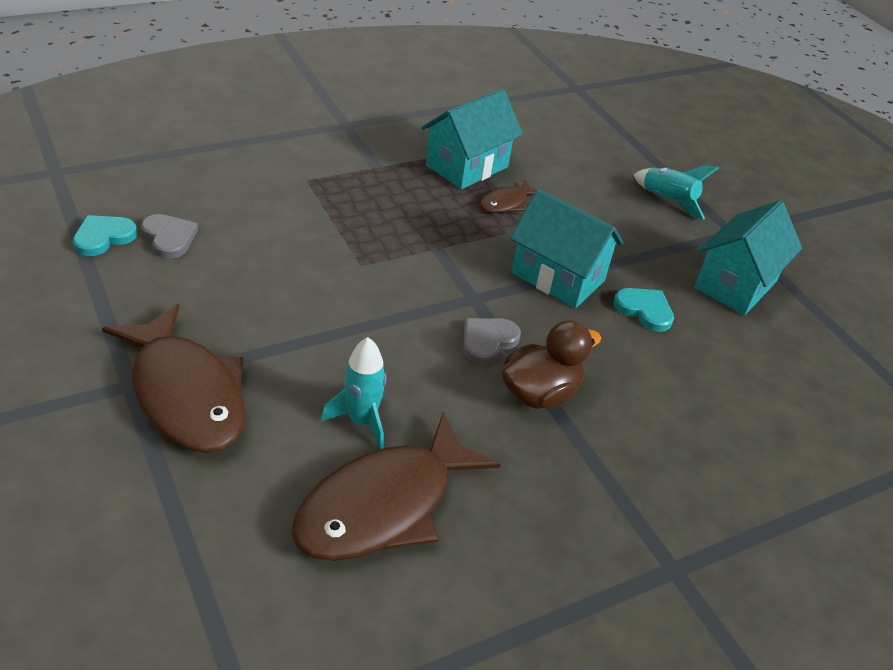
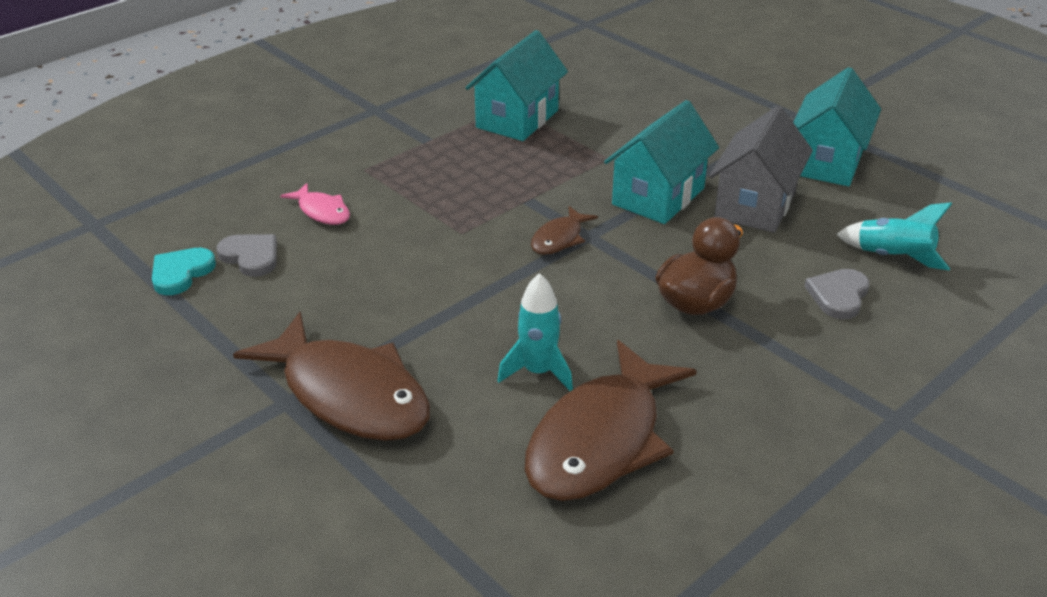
camera: 10 degrees left, 5 degrees down
grey heart [463,318,521,365] -> grey heart moved to [804,269,869,319]
brown fish [480,180,537,213] -> brown fish moved to [531,206,598,255]
turquoise house [510,189,624,308] -> turquoise house turned 75 degrees counterclockwise [604,100,719,224]
turquoise heart [614,288,674,332] -> grey house [709,106,813,233]
turquoise rocket [634,165,719,220] -> turquoise rocket moved to [836,202,952,270]
none -> pink fish [280,183,350,225]

